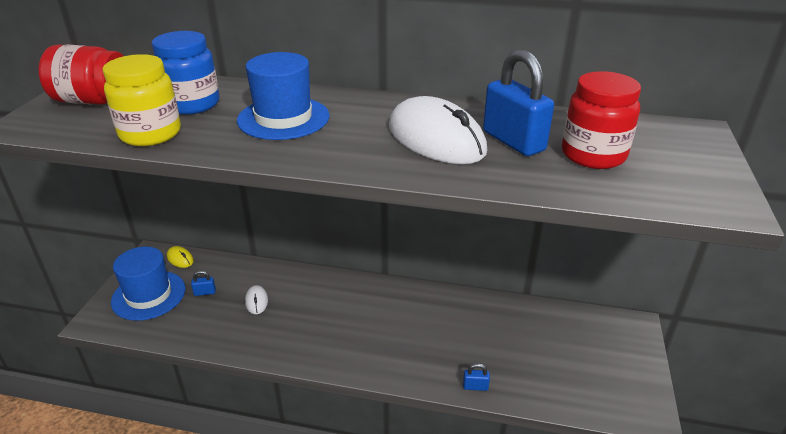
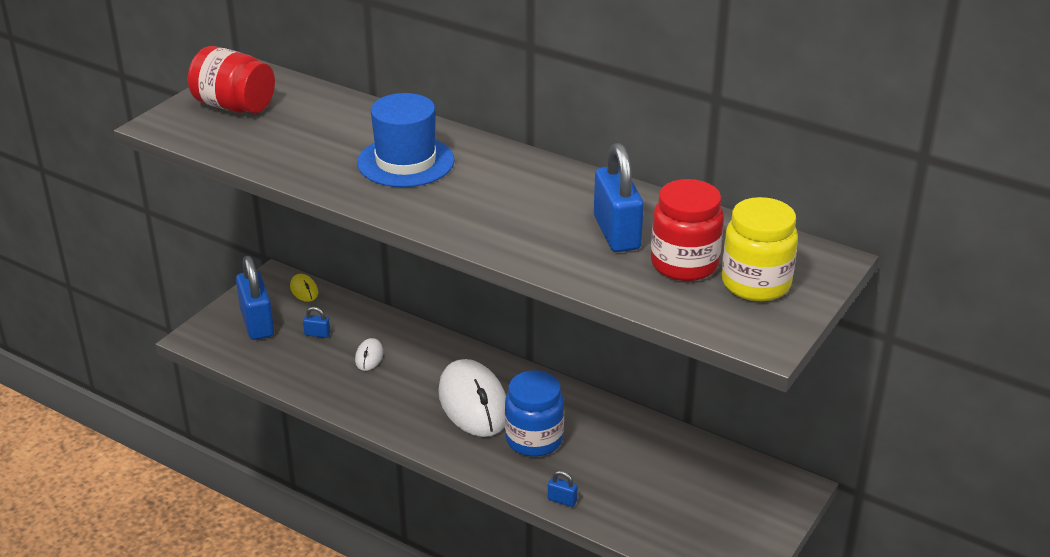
camera: 20 degrees right, 0 degrees up
yellow jar [102,54,181,146] -> yellow jar moved to [722,197,798,301]
blue hat [111,247,186,321] -> blue padlock [236,256,274,340]
blue jar [152,31,220,115] -> blue jar moved to [505,370,564,457]
white mouse [389,96,487,164] -> white mouse moved to [438,359,506,437]

